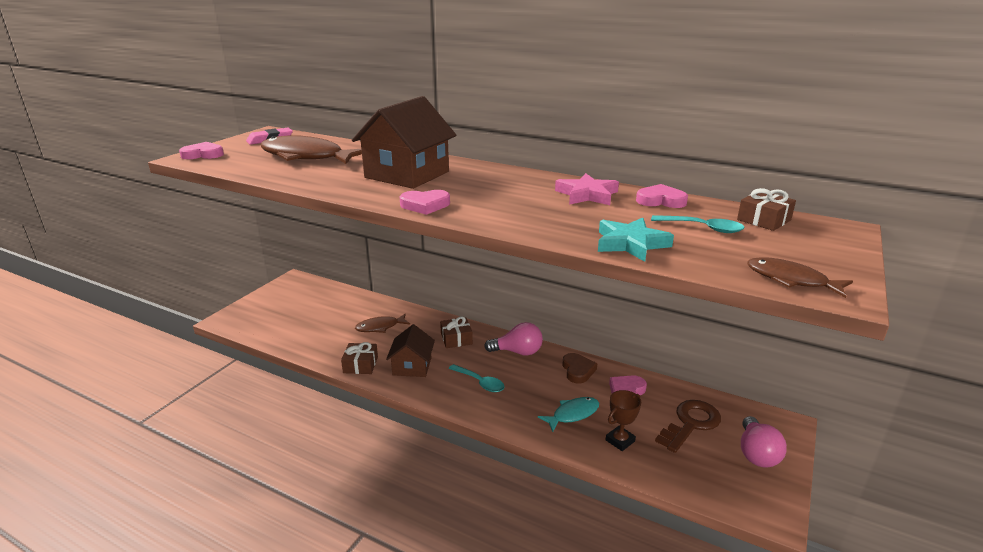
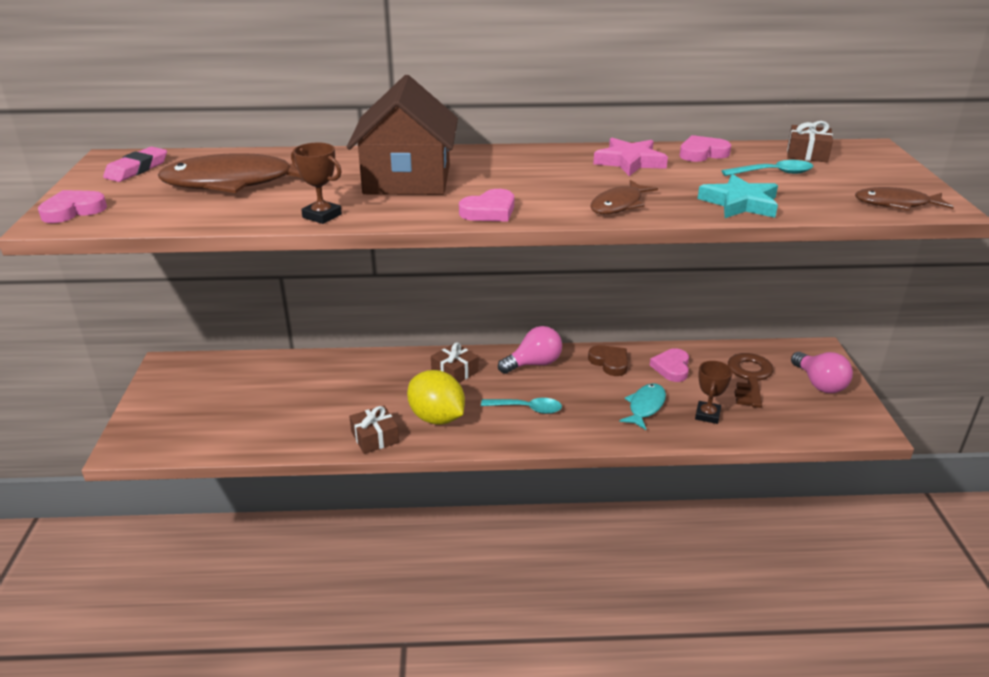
camera: 30 degrees left, 5 degrees up
brown fish [355,314,410,333] -> brown fish moved to [590,180,658,214]
brown house [386,324,435,377] -> yellow lemon [407,370,465,425]
none -> brown trophy [291,143,342,224]

